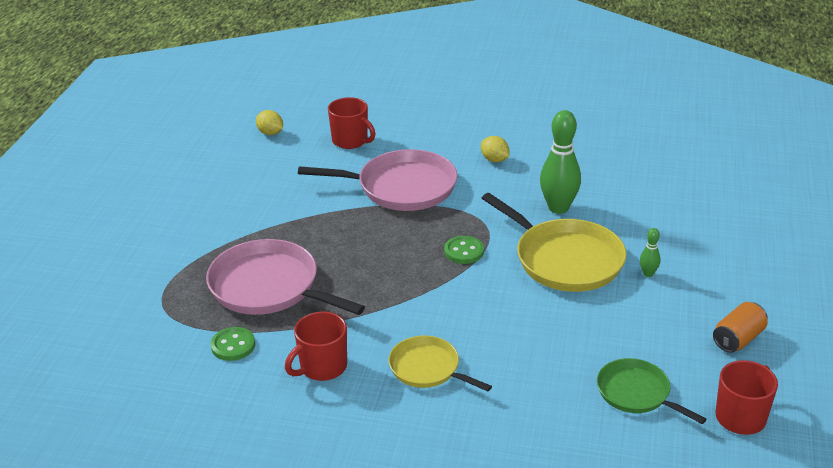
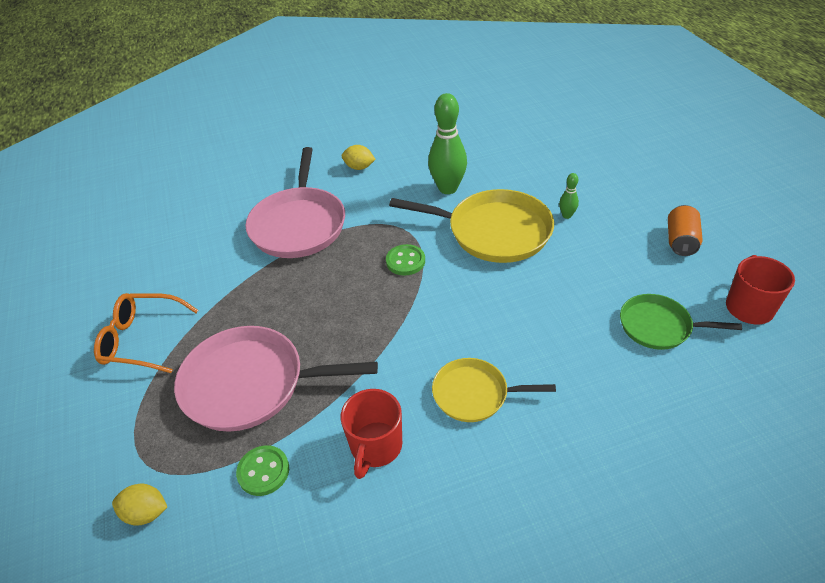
camera: 30 degrees left, 10 degrees up
yellow lemon [256,110,283,135] -> yellow lemon moved to [112,484,167,526]
pink pan [298,149,458,211] -> pink pan turned 120 degrees clockwise [245,147,345,258]
red mug [328,97,376,149] -> none
none -> orange glasses [94,293,198,373]

